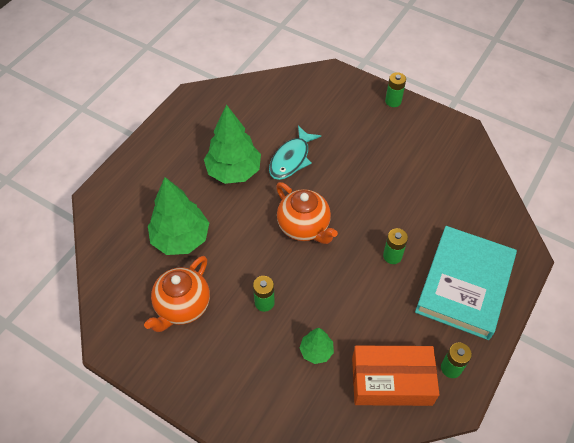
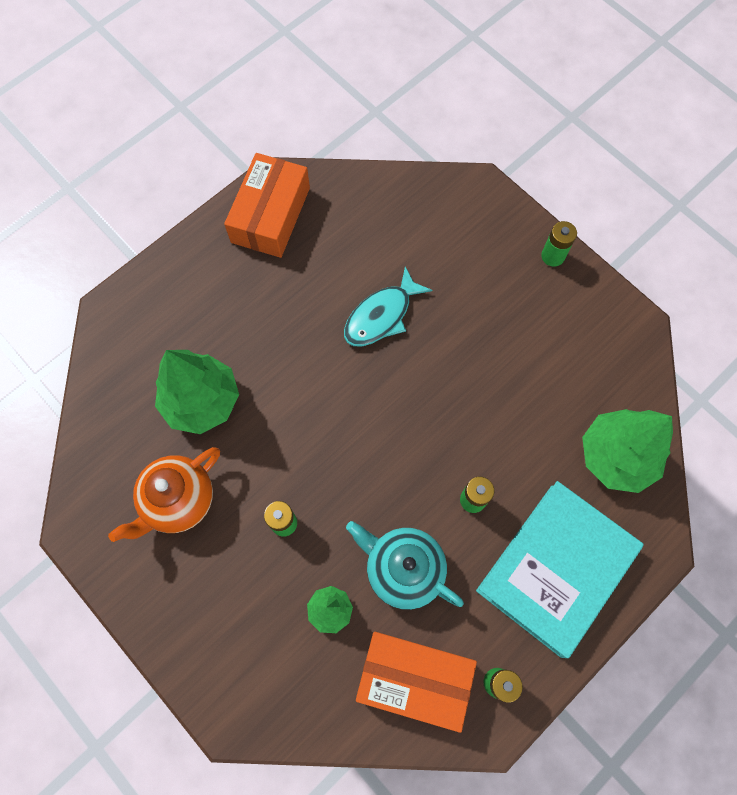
camera: 15 degrees right, 15 degrees up
green tree [204,104,261,184] -> green tree moved to [582,409,673,493]
orange teapot [276,182,338,244] -> none
none -> orange box [224,153,310,258]
none -> turquoise teapot [346,521,464,610]

